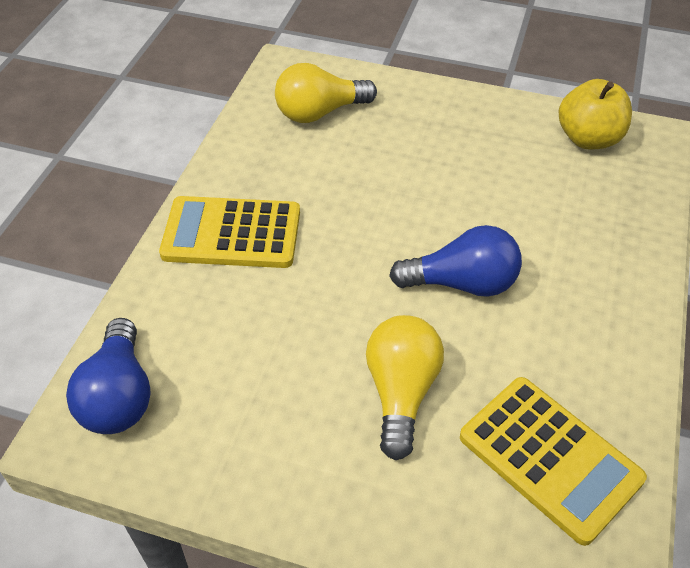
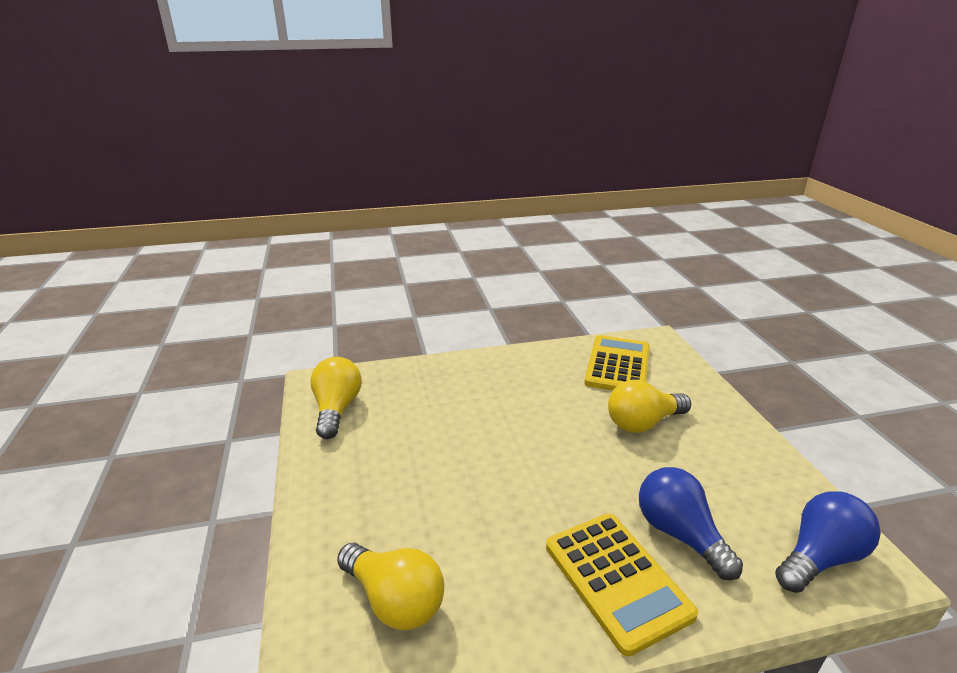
camera: 120 degrees left, 20 degrees down
blue light bulb [389,225,522,297] -> blue light bulb moved to [639,467,743,580]
yellow apple [559,79,632,149] -> yellow light bulb [310,357,362,439]

